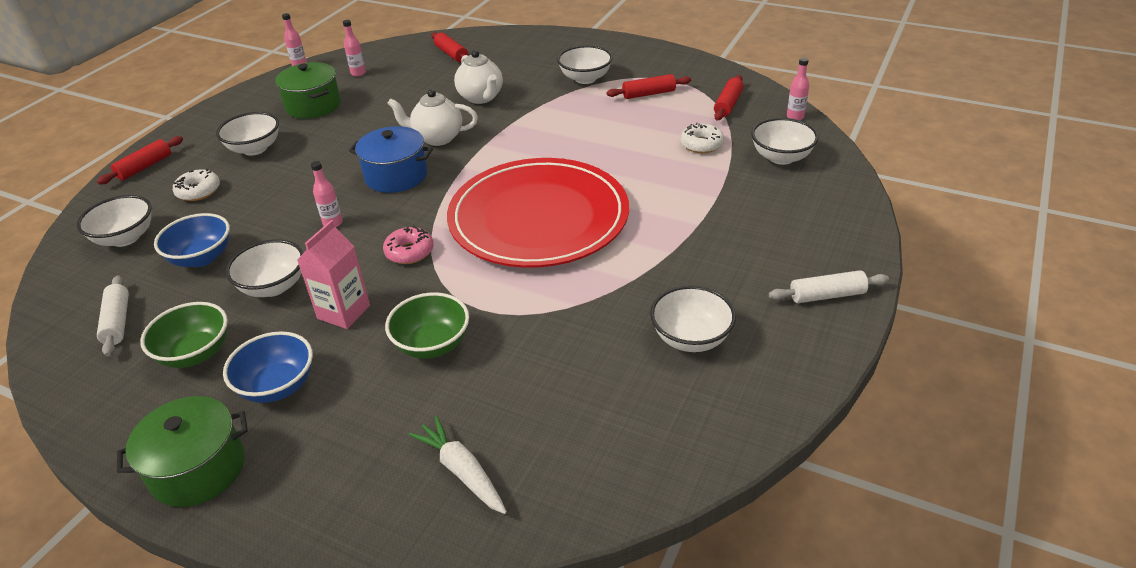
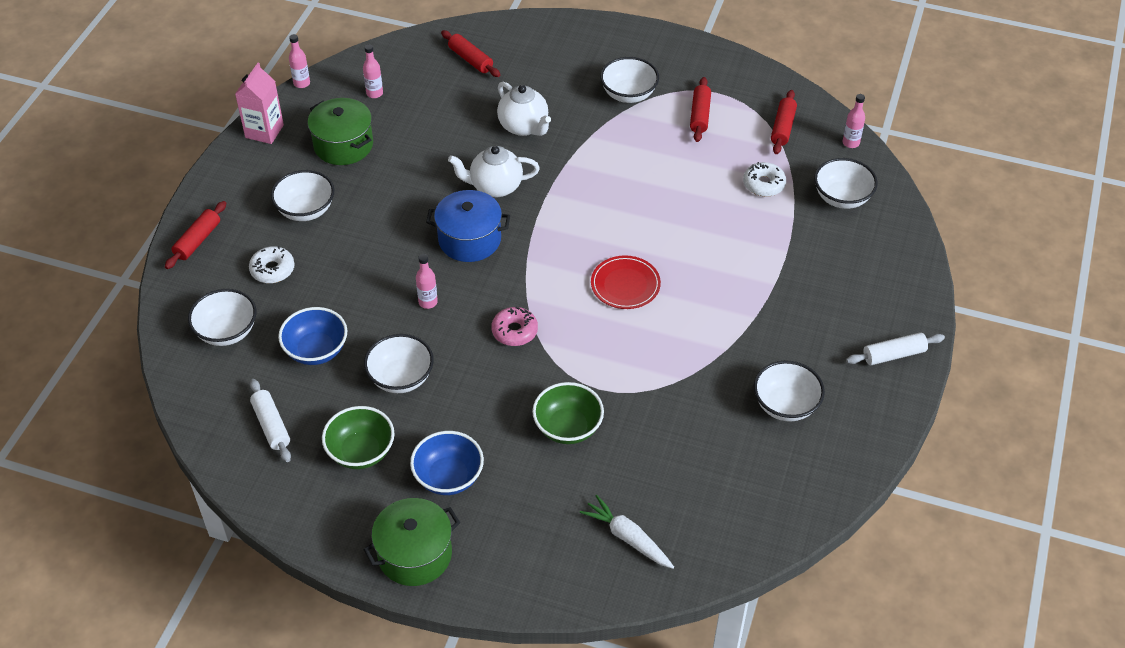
camera: 10 degrees left, 10 degrees up
pink carton [297,220,370,329] -> pink carton moved to [235,63,284,144]
red plate [447,158,629,268] -> red plate [591,255,661,309], size x0.41
red rolling pin [606,74,691,99] -> red rolling pin turned 60 degrees counterclockwise [690,77,711,142]

